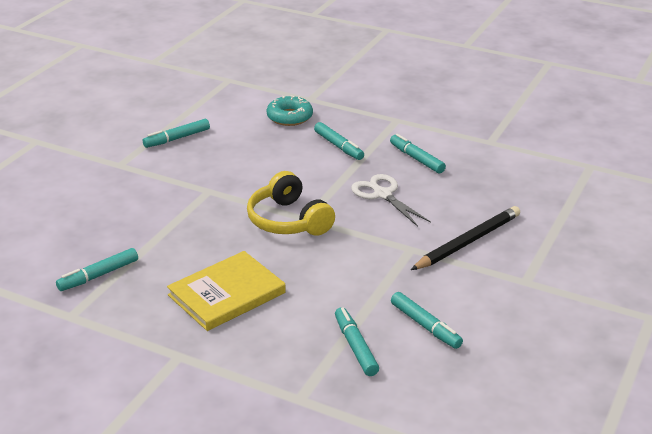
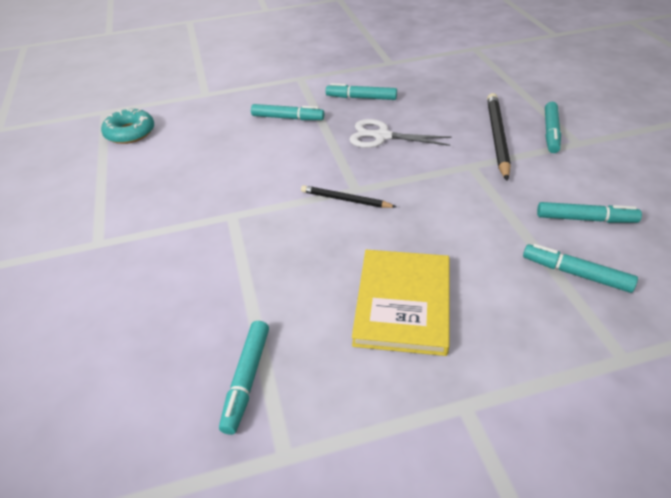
camera: 40 degrees left, 10 degrees up
turquoise marker [143,119,210,148] -> turquoise marker moved to [545,102,561,153]
yellow headphones [247,171,335,236] -> black pencil [301,185,396,208]
turquoise donut [267,95,313,126] -> turquoise donut moved to [101,108,154,144]

